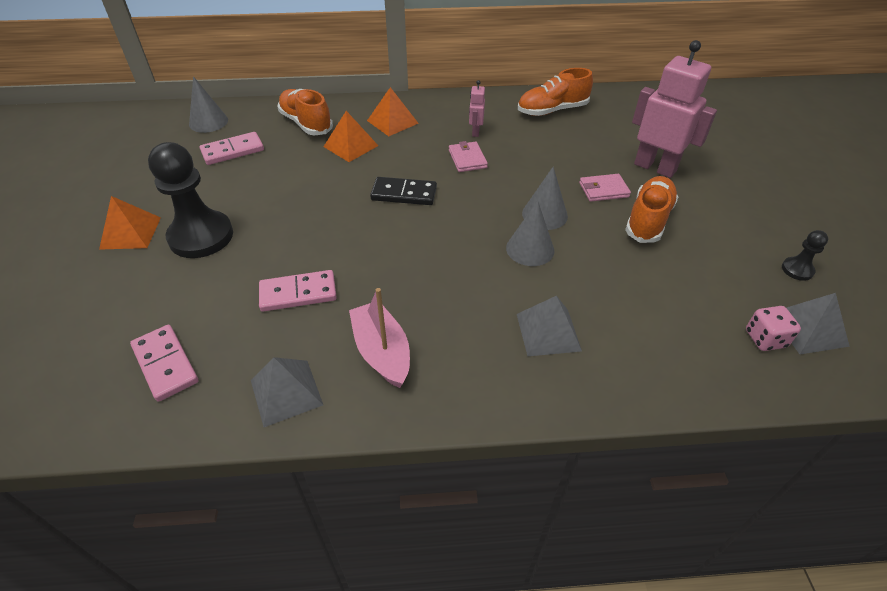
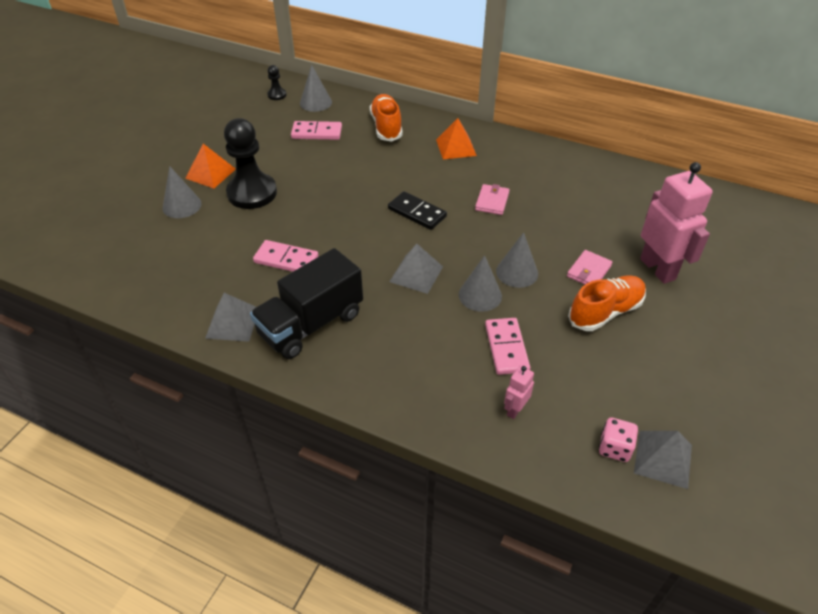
camera: 30 degrees right, 0 degrees up
pink domino [130,325,198,402] -> pink domino moved to [485,318,530,375]
orange pyramid [324,111,378,162] -> none
pink boat [349,288,410,388] -> black truck [250,248,363,359]
pink robot [469,80,485,137] -> pink robot moved to [504,366,534,419]
grey pyramid [517,296,582,356] -> grey pyramid moved to [389,244,443,294]
orange shoe [518,68,593,116] -> none
pink wallet [579,174,631,202] -> pink wallet turned 75 degrees counterclockwise [567,250,613,284]
black pawn [782,230,828,281] -> black pawn moved to [267,65,286,100]
none -> grey cone [163,166,201,218]

